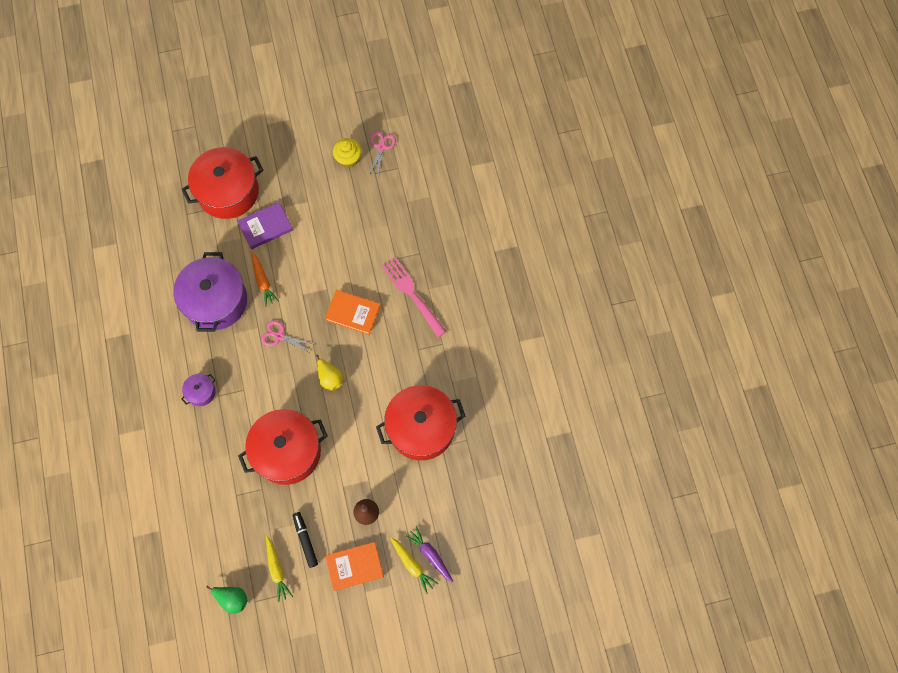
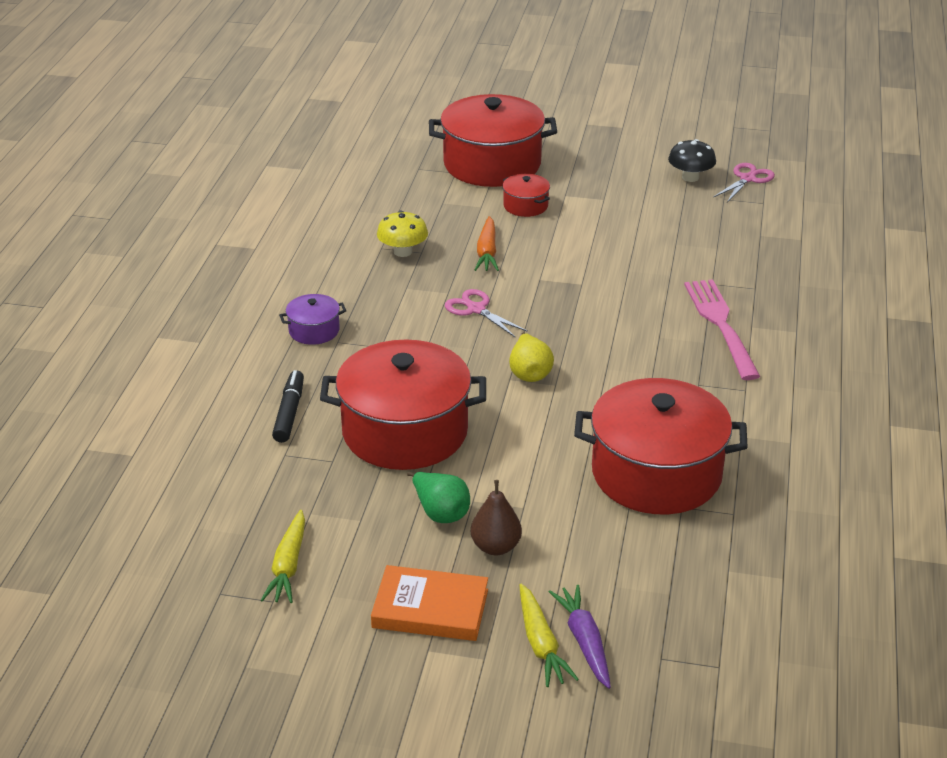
camera: 25 degrees right, 35 degrees down
purple pot [174,252,247,332] -> yellow mushroom [377,210,428,257]
green pear [206,586,247,614] -> green pear moved to [407,472,470,523]
purple book [238,202,293,249] -> red pot [502,174,550,217]
black marker [293,512,318,568] -> black marker moved to [272,370,304,443]
orange book [325,290,381,335] -> none
yellow cupcake [333,138,362,168] -> black mushroom [668,139,716,182]

